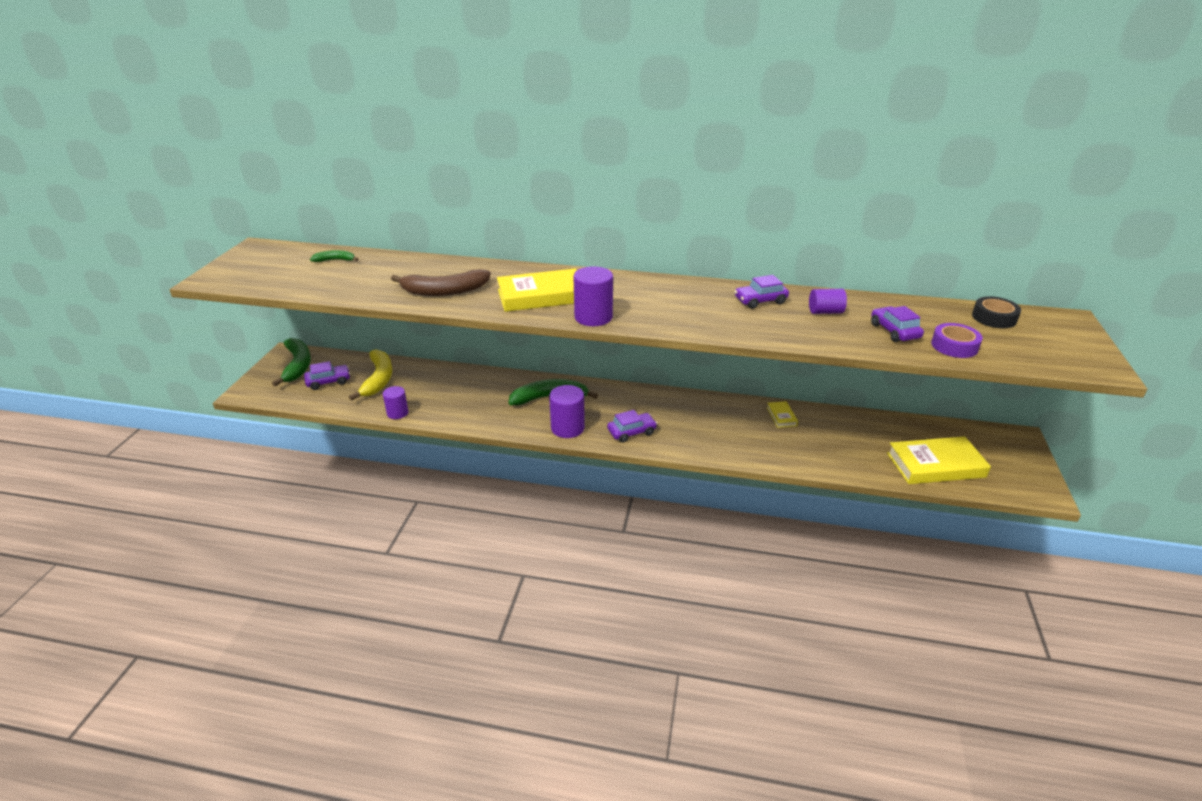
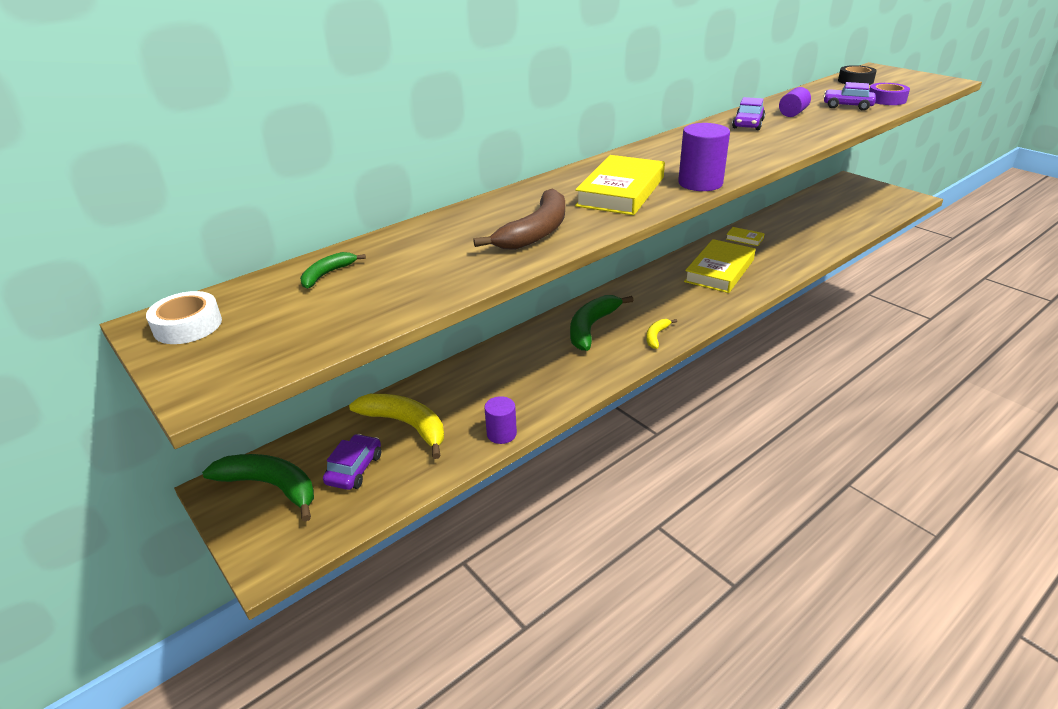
camera: 50 degrees left, 0 degrees up
purple cylinder [549,385,585,438] -> yellow banana [646,319,677,349]
purple car [607,410,657,443] -> none
yellow book [887,436,991,484] -> yellow book moved to [684,239,756,293]
none -> white tape [146,291,222,344]

